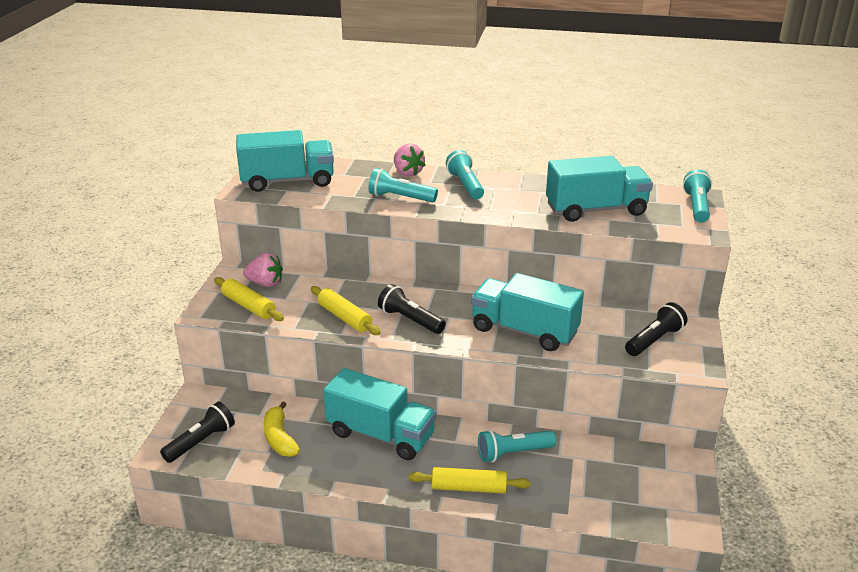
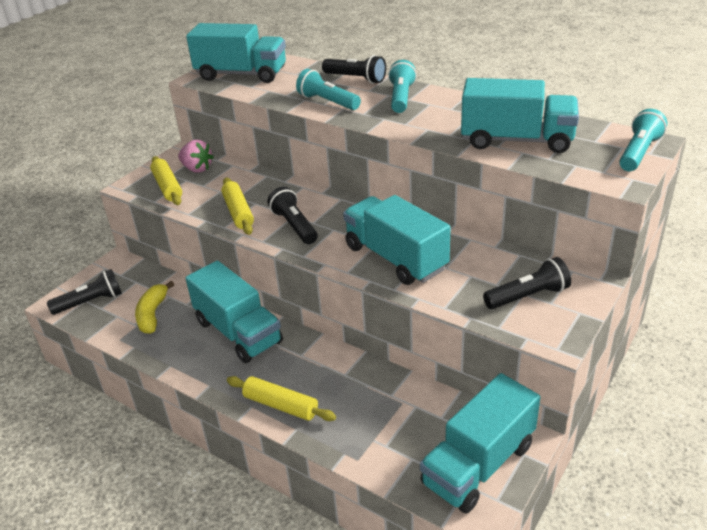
camera: 25 degrees right, 5 degrees up
pink strawberry [394,144,426,176] -> black flashlight [322,55,386,84]
turquoise flashlight [478,430,556,463] -> none
none -> turquoise truck [420,373,541,514]

